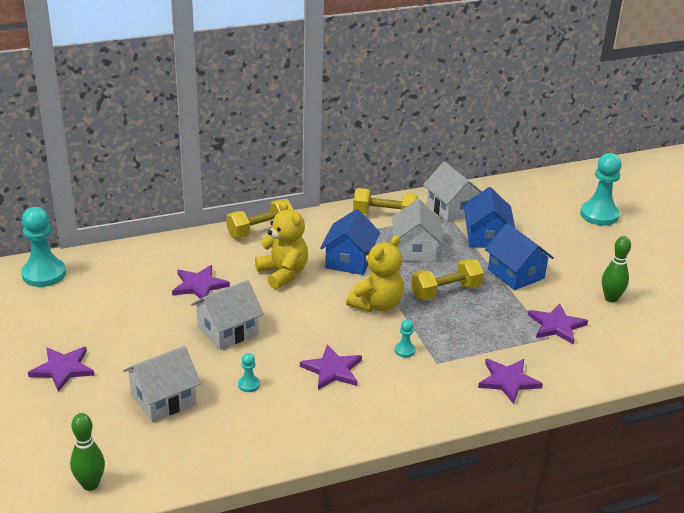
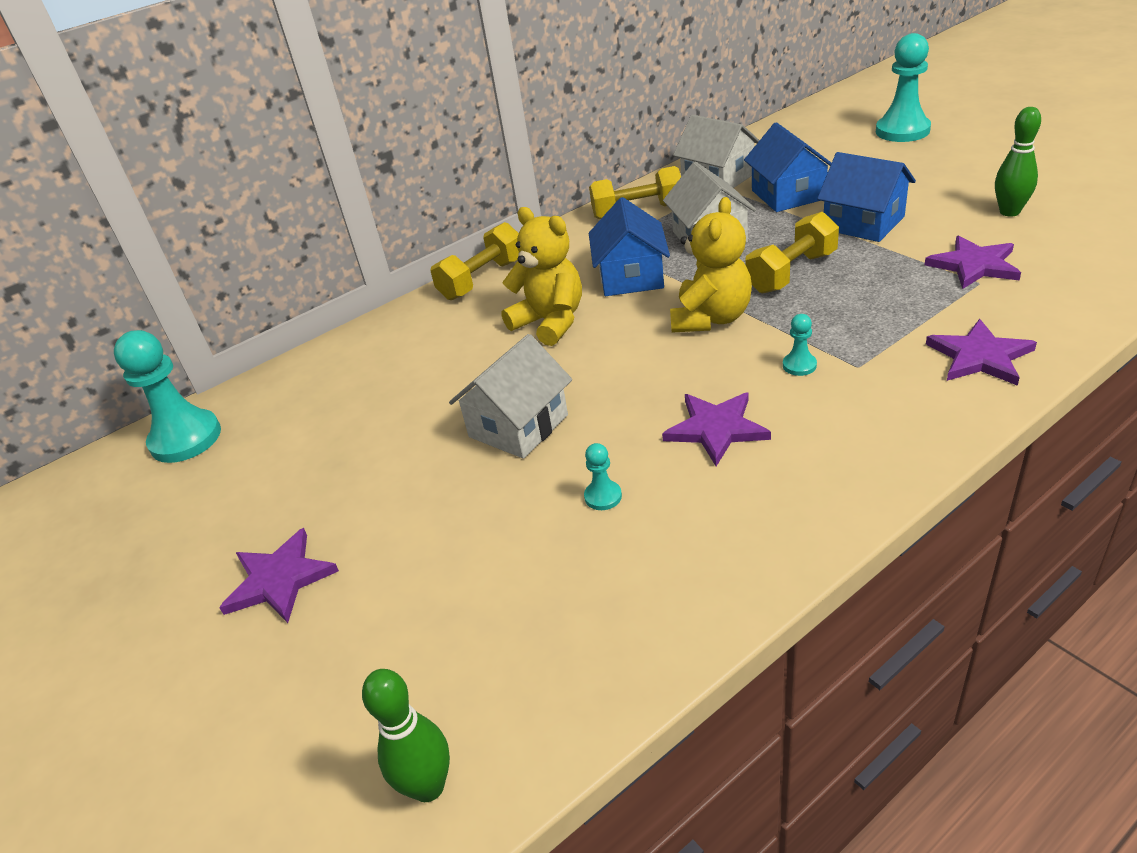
camera: 10 degrees left, 5 degrees up
white house [123,346,201,422] -> none
purple star [172,265,230,299] -> none

